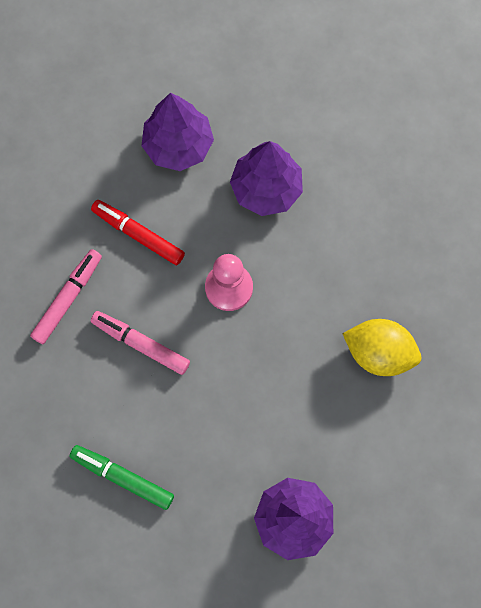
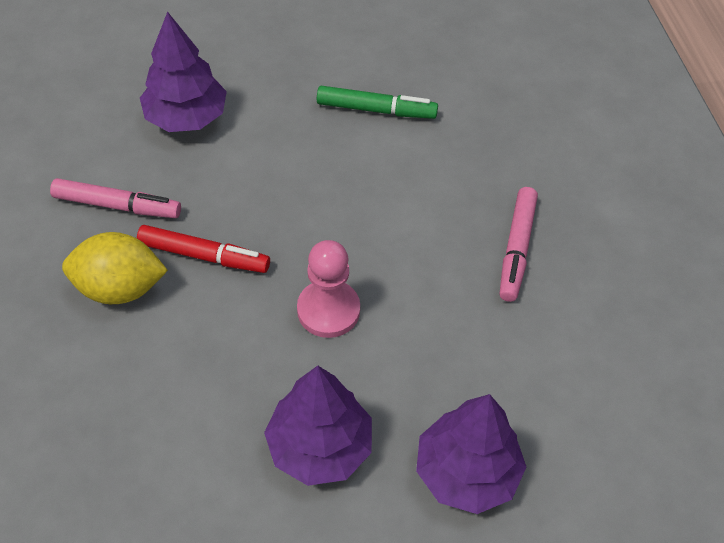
camera: 160 degrees right, 20 degrees down
red marker [91,200,185,265] -> red marker moved to [137,225,270,273]
pink marker [91,311,190,375] -> pink marker moved to [50,178,181,218]

